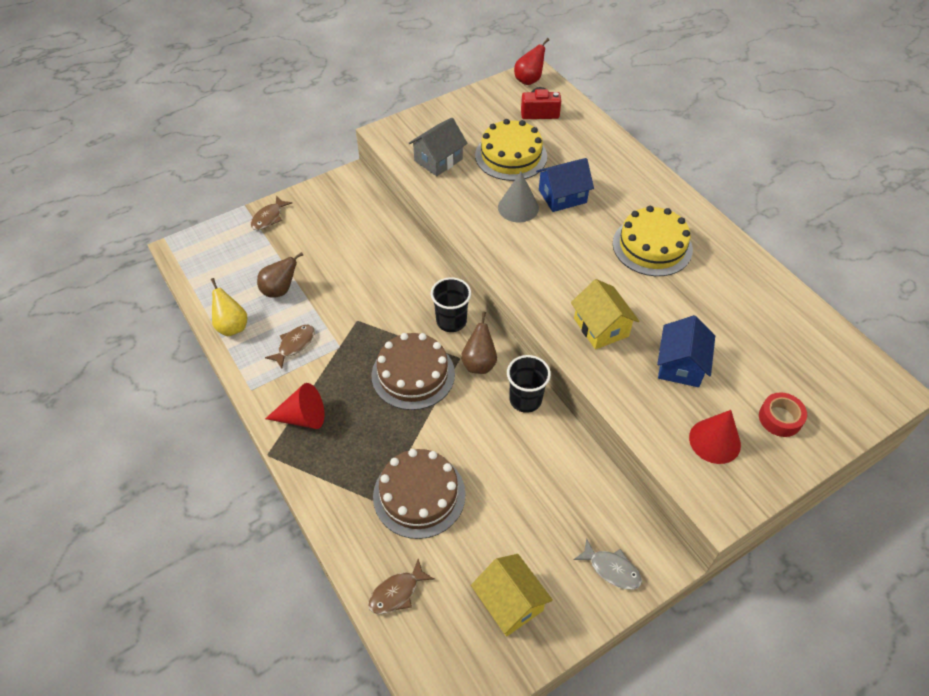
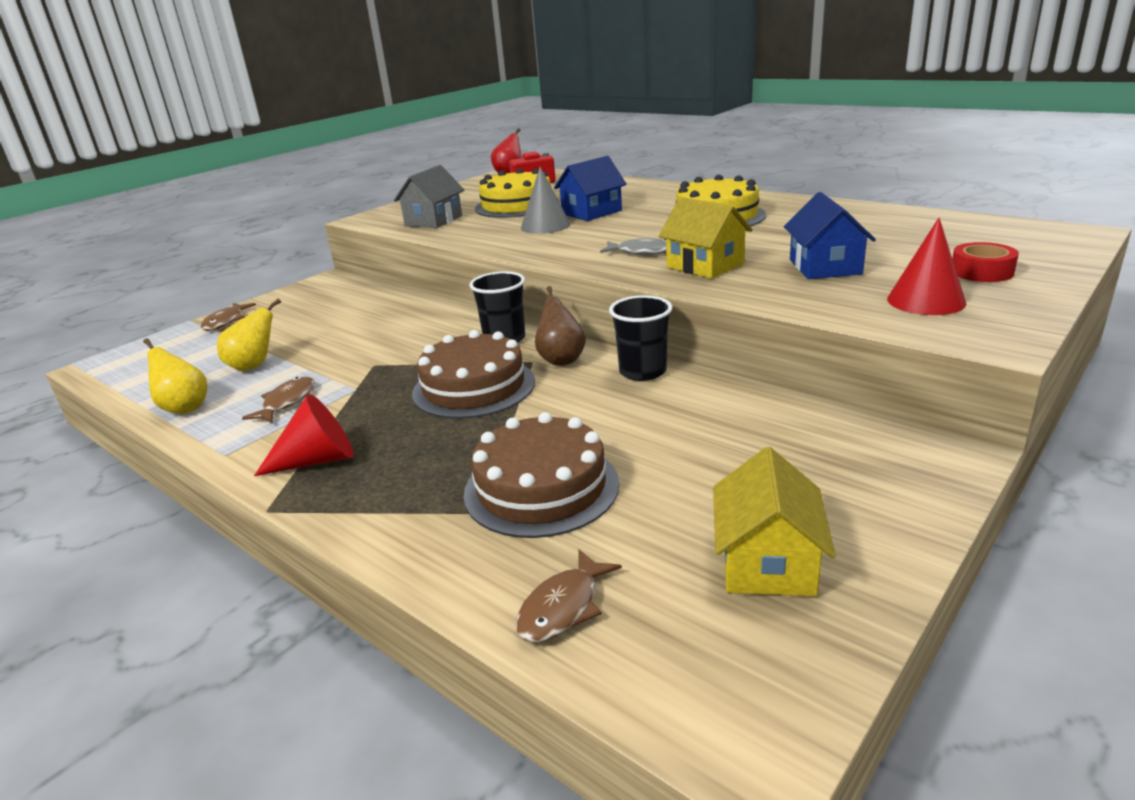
camera: 15 degrees left, 25 degrees down
brown pear [257,252,303,298] -> yellow pear [217,298,281,372]
yellow house [471,554,553,637] -> yellow house turned 60 degrees clockwise [713,447,836,596]
grey fish [574,538,642,590] -> grey fish moved to [600,238,666,255]

